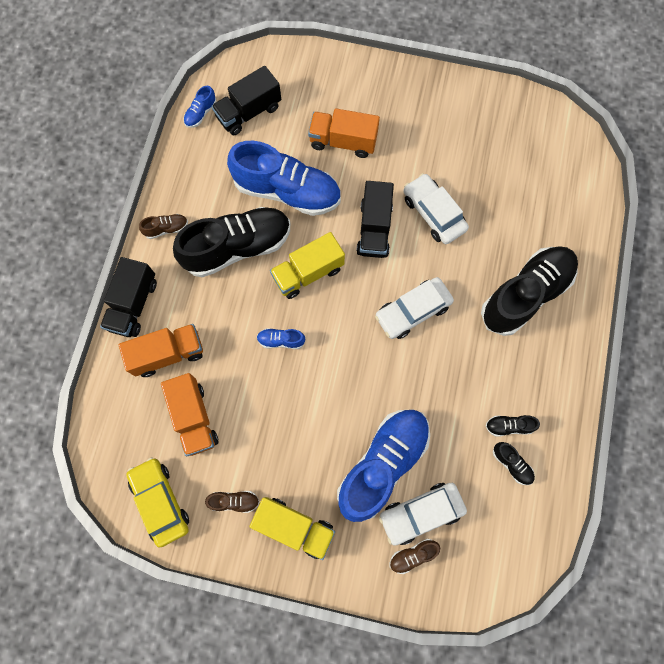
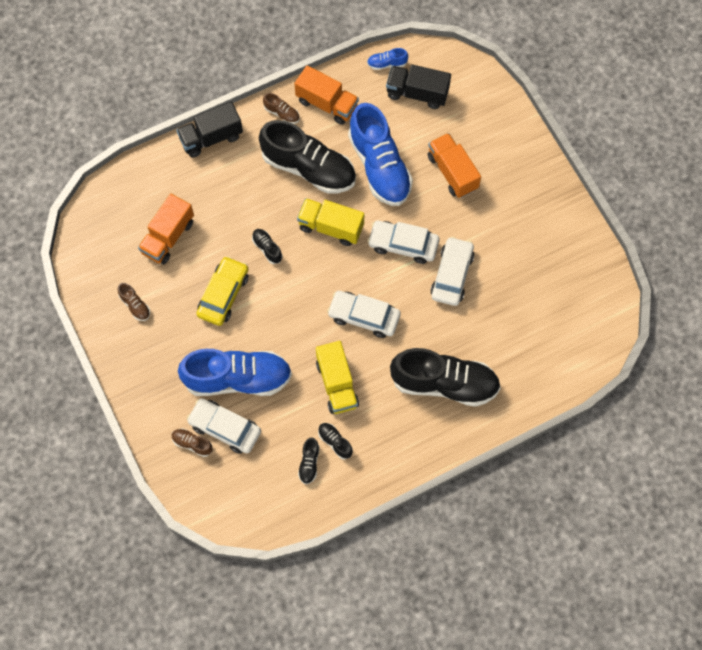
camera: 50 degrees right, 5 degrees down
orange truck [119,324,203,377] -> orange truck moved to [294,65,359,125]
yellow car [126,457,189,548] -> yellow car moved to [196,256,248,326]
yellow truck [249,497,335,560] -> yellow truck moved to [316,341,359,414]
blue shoe [257,328,305,349] -> black shoe [252,229,282,264]
black truck [356,181,394,258] -> white car [367,221,439,264]

